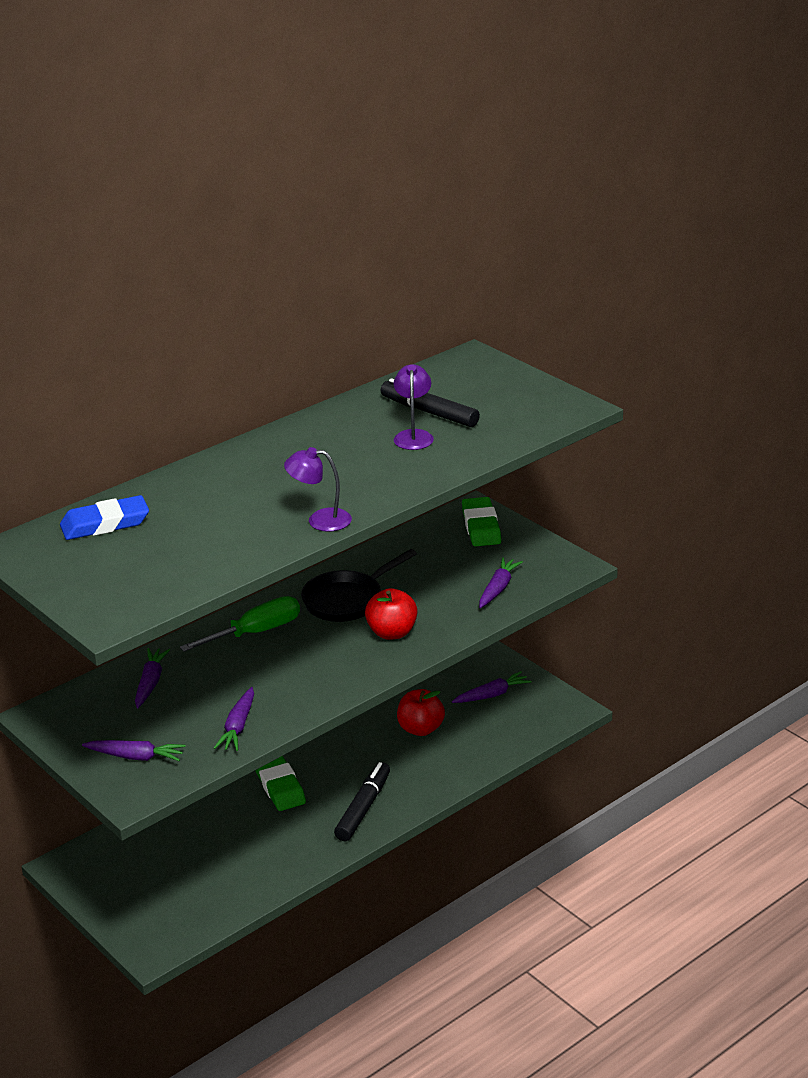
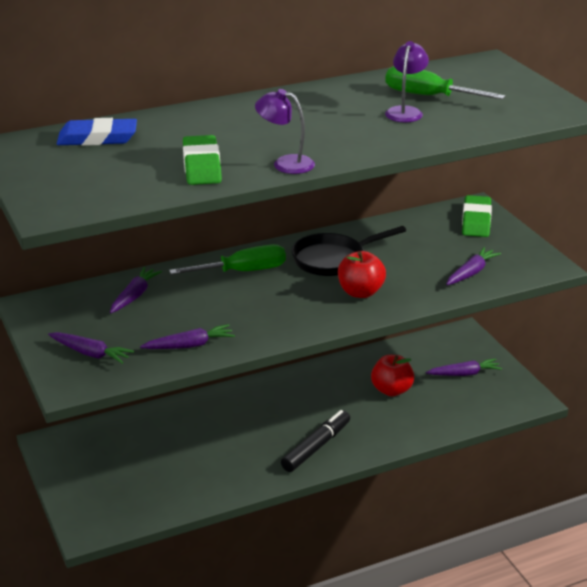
camera: 15 degrees right, 0 degrees up
purple carrot [214,687,254,751] -> purple carrot turned 135 degrees counterclockwise [140,324,235,349]
green eraser [255,756,306,811] -> green eraser moved to [183,135,222,185]
black marker [381,378,480,427] -> green screwdriver [385,66,505,99]

